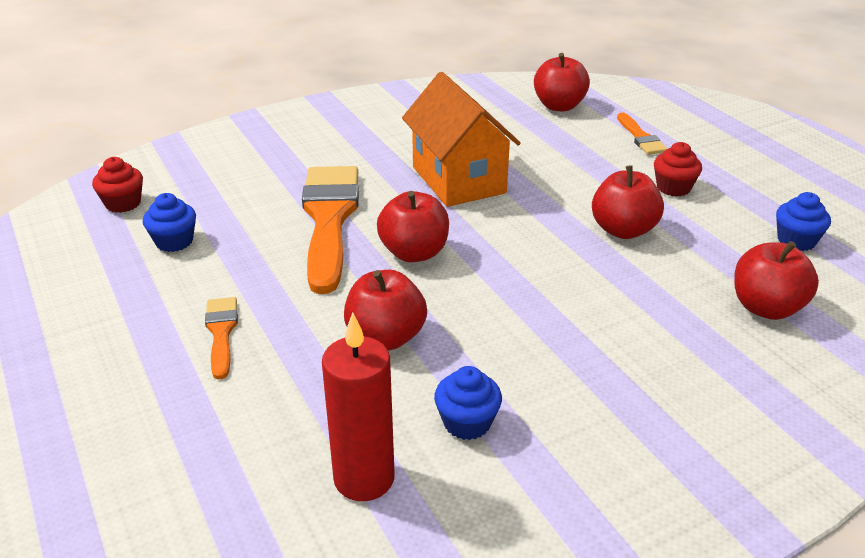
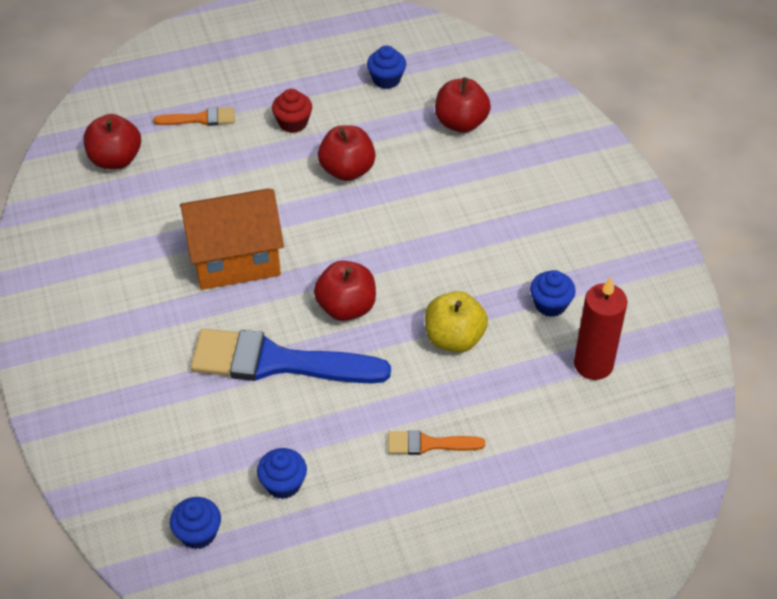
camera: 80 degrees left, 15 degrees up
red cupcake [92,157,143,213] -> blue cupcake [170,497,221,549]
orange brush [302,166,359,294] -> blue brush [190,329,391,384]
red apple [344,270,427,350] -> yellow apple [425,291,488,353]

